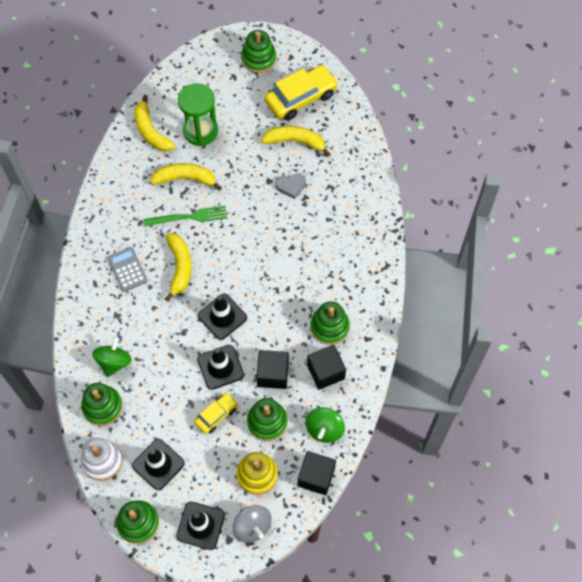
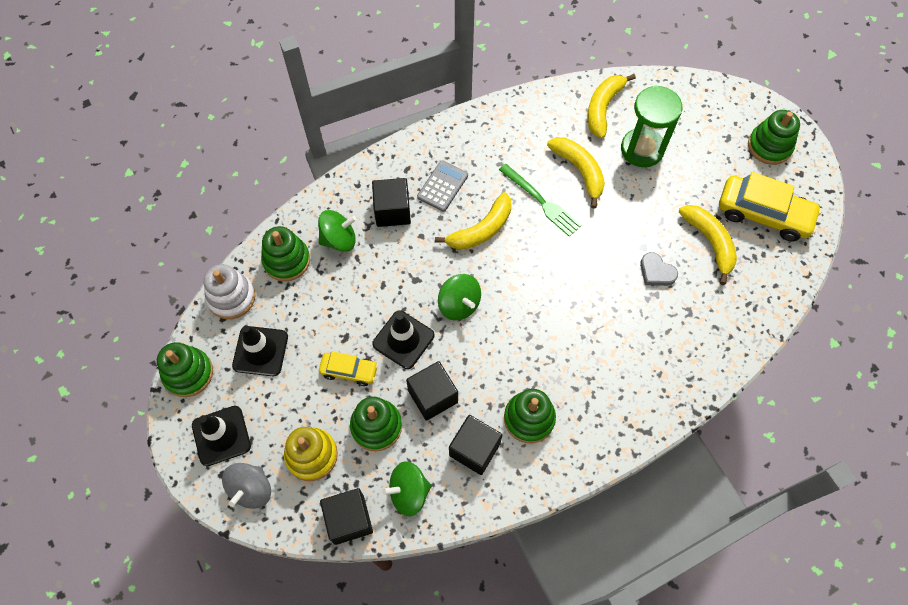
camera: 55 degrees right, 0 degrees up
black traffic cone [198,293,247,340] -> green spinning top [438,274,481,320]
none -> black cube [372,178,411,227]

